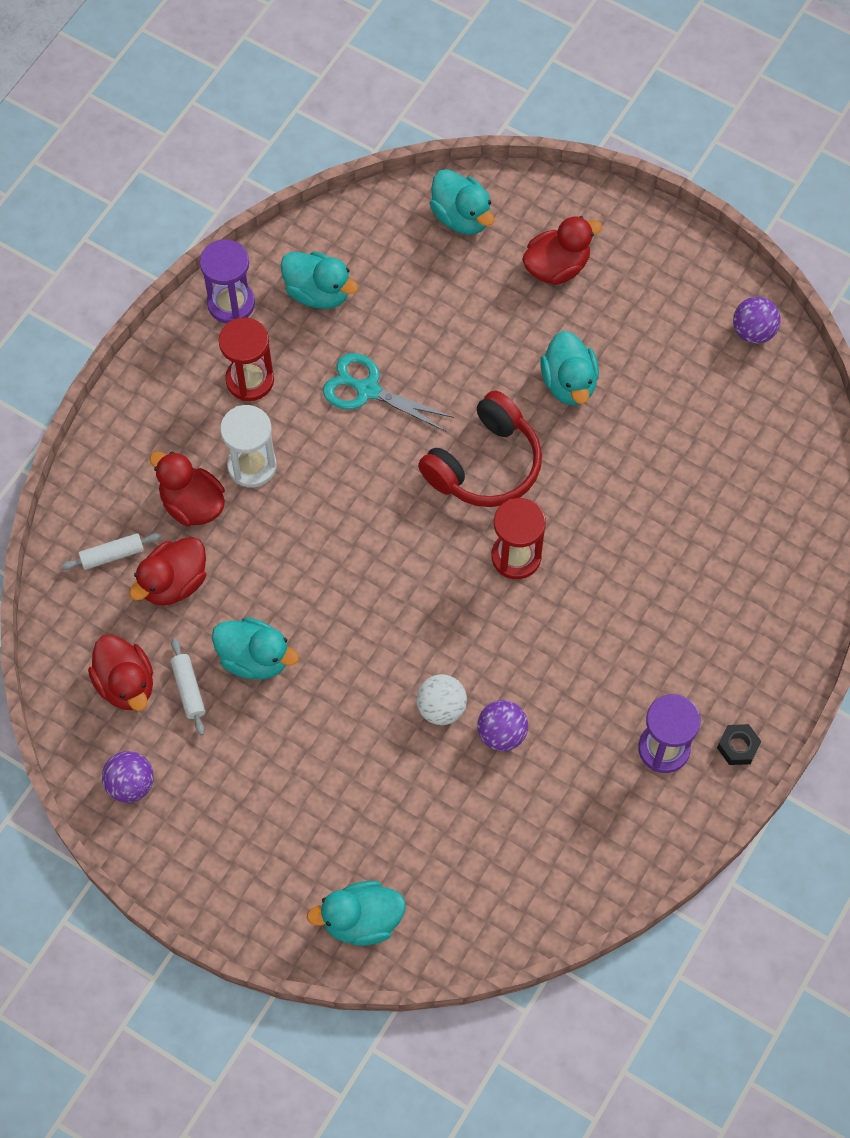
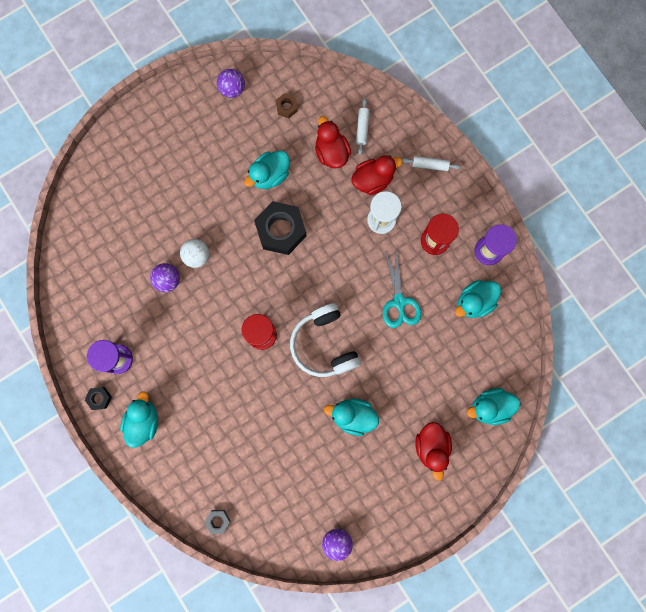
camera: 115 degrees right, 15 degrees up
red duck [88,634,153,711] -> brown nut [276,93,298,118]
white rolling pin [171,638,205,735] -> white rolling pin moved to [402,156,461,171]
turquoise duck [307,881,406,946] -> turquoise duck moved to [120,391,158,448]
turquoise scissors [323,353,454,432] -> turquoise scissors turned 120 degrees clockwise [383,250,421,328]
red headphones [418,391,542,507] -> white headphones [290,303,361,377]
none -> grey nut [204,510,231,534]
none -> black nut [254,201,306,255]

